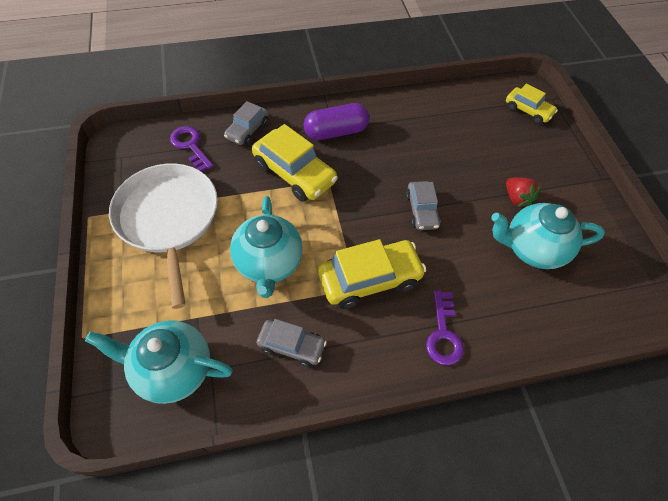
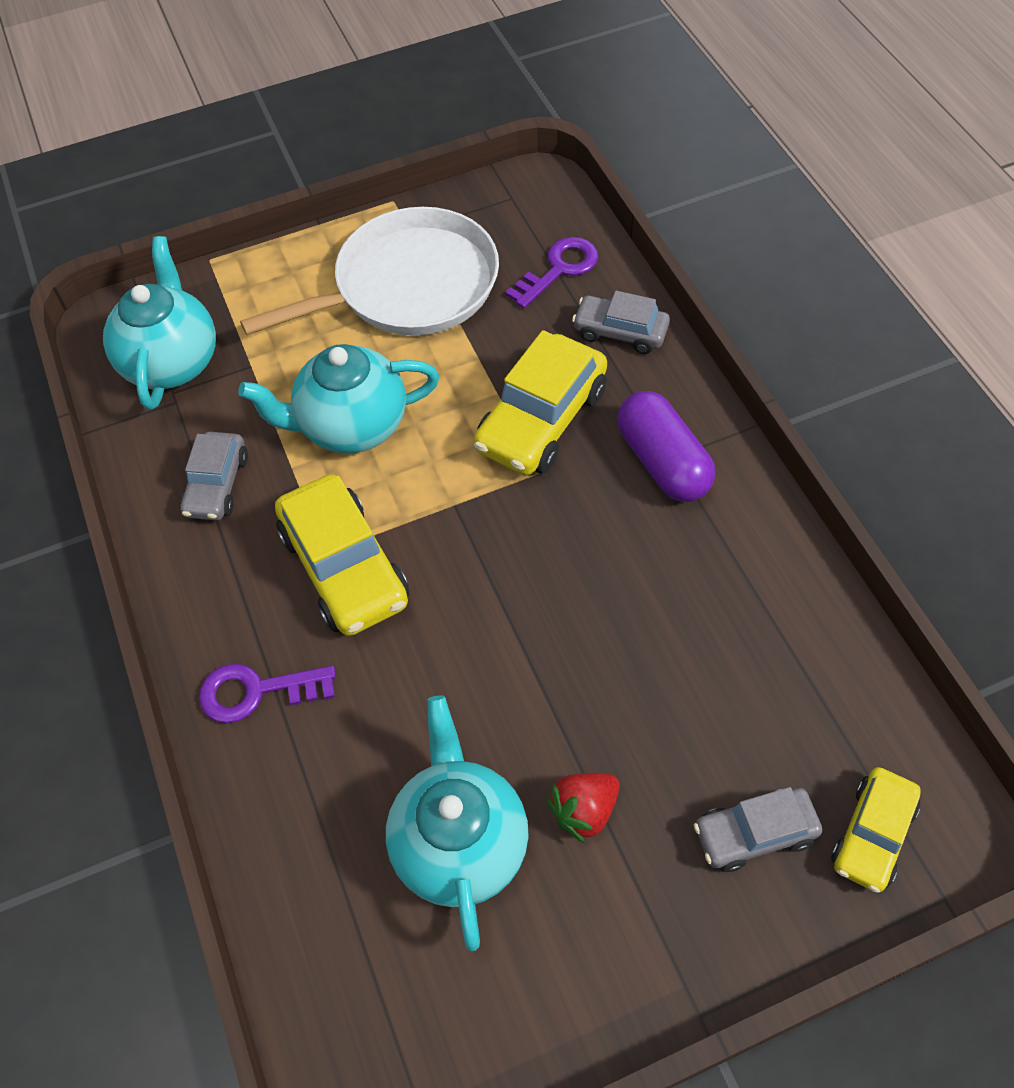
camera: 85 degrees right, 0 degrees up
grey car [406,181,441,230] -> grey car moved to [694,787,822,872]

